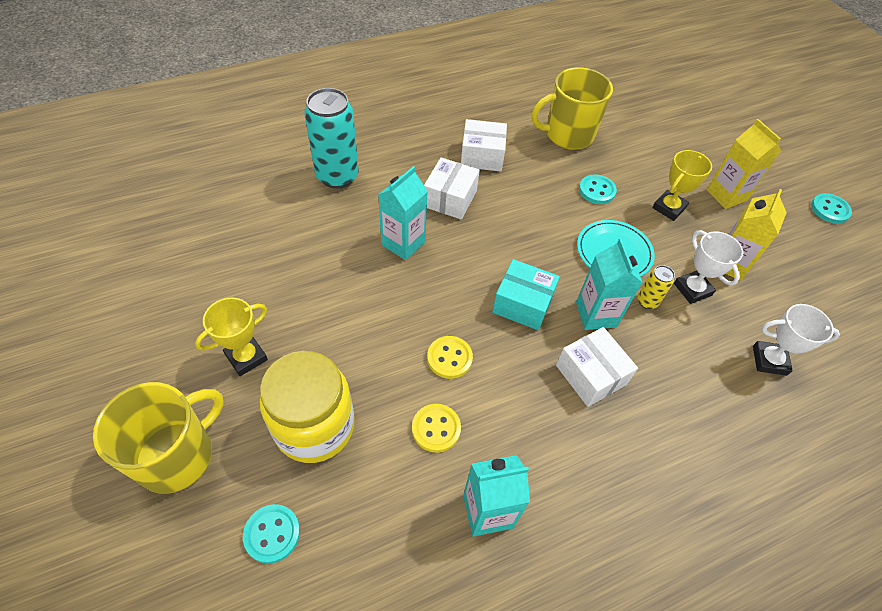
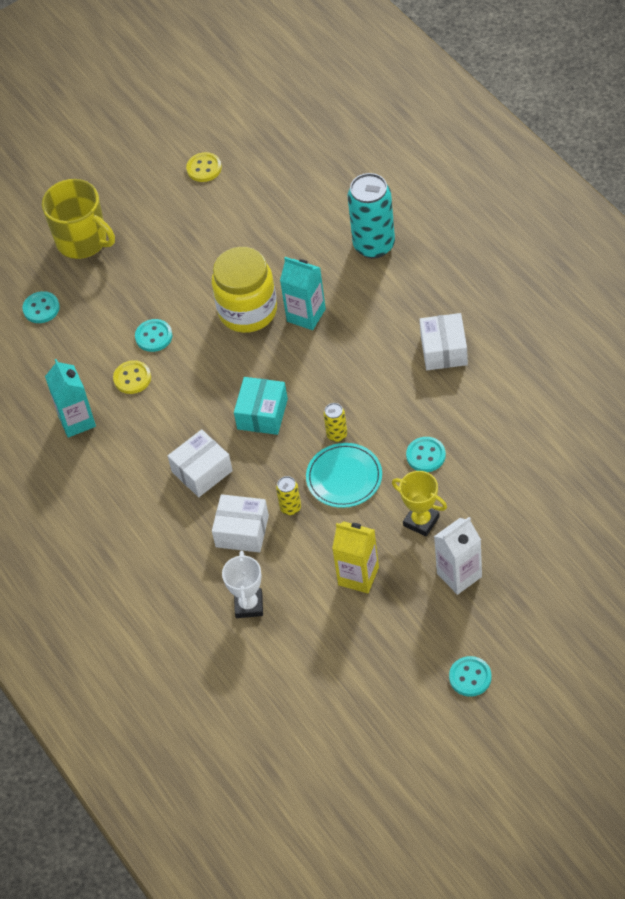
camera: 90 degrees right, 0 degrees up
yellow trophy [195,297,268,376] -> none
yellow jar [260,351,355,463] -> yellow jar moved to [212,247,277,333]
white box [424,157,480,220] -> white box moved to [212,494,269,553]
yellow button [427,336,473,379] -> yellow button moved to [186,152,222,182]
yellow mug [532,67,613,150] -> none
turquoise carton [576,238,643,330] -> none
white trophy [674,230,743,304] -> none
yellow carton [707,119,781,209] -> white carton [434,517,482,595]
none -> turquoise button [135,319,172,352]
none -> yellow can [324,403,347,442]

